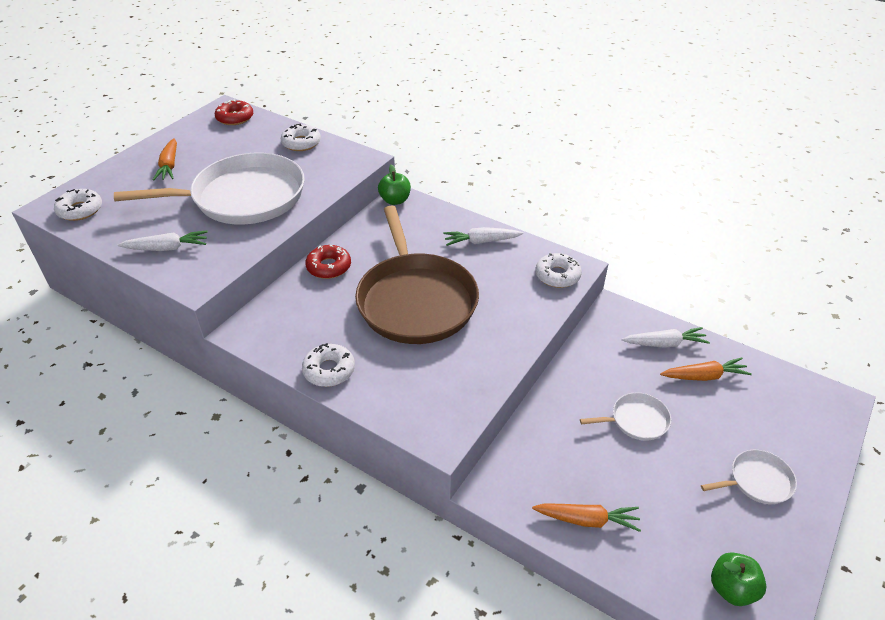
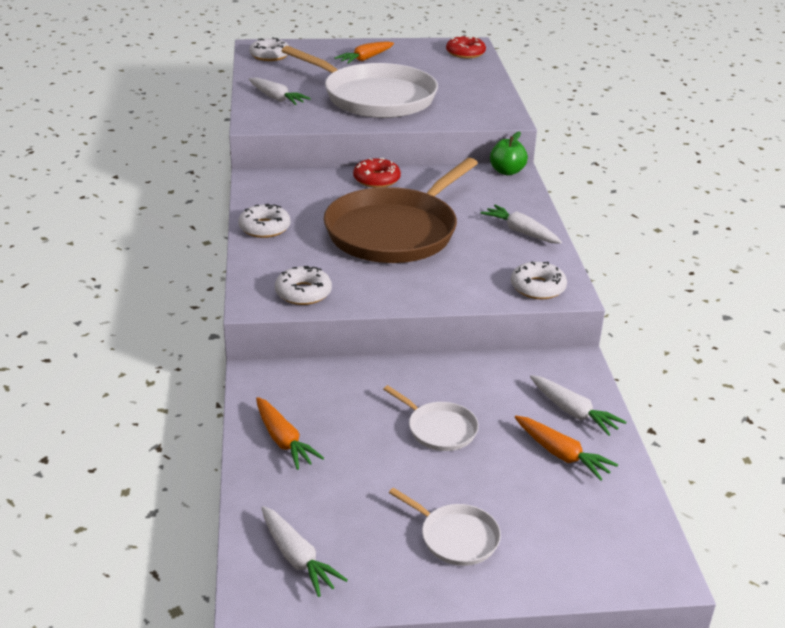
camera: 50 degrees right, 10 degrees down
white donut [281,124,321,151] -> white donut moved to [275,266,332,305]
green apple [711,552,766,606] -> white carrot [261,506,348,597]

